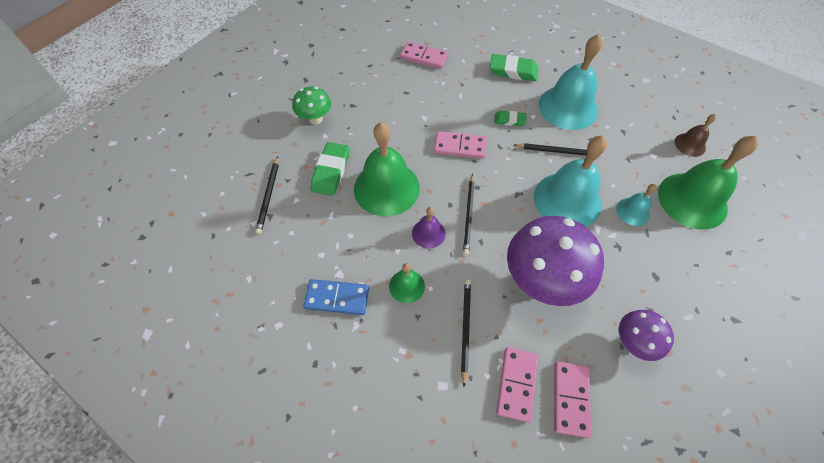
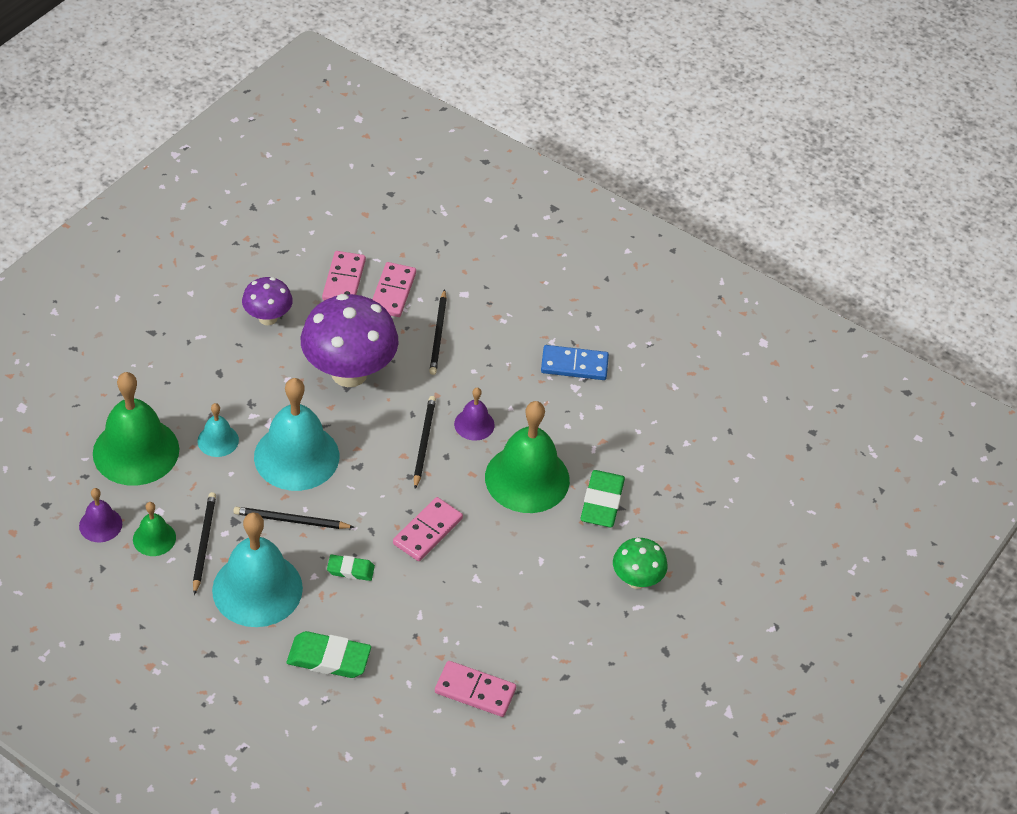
camera: 175 degrees right, 10 degrees down
black pencil [255,156,278,235] -> black pencil moved to [193,492,216,595]
green bell [389,263,425,303] -> green bell moved to [133,502,176,556]
pink domino [434,131,487,159] -> pink domino turned 60 degrees counterclockwise [393,497,463,561]
brown bell [675,114,716,157] -> purple bell [79,488,122,542]

